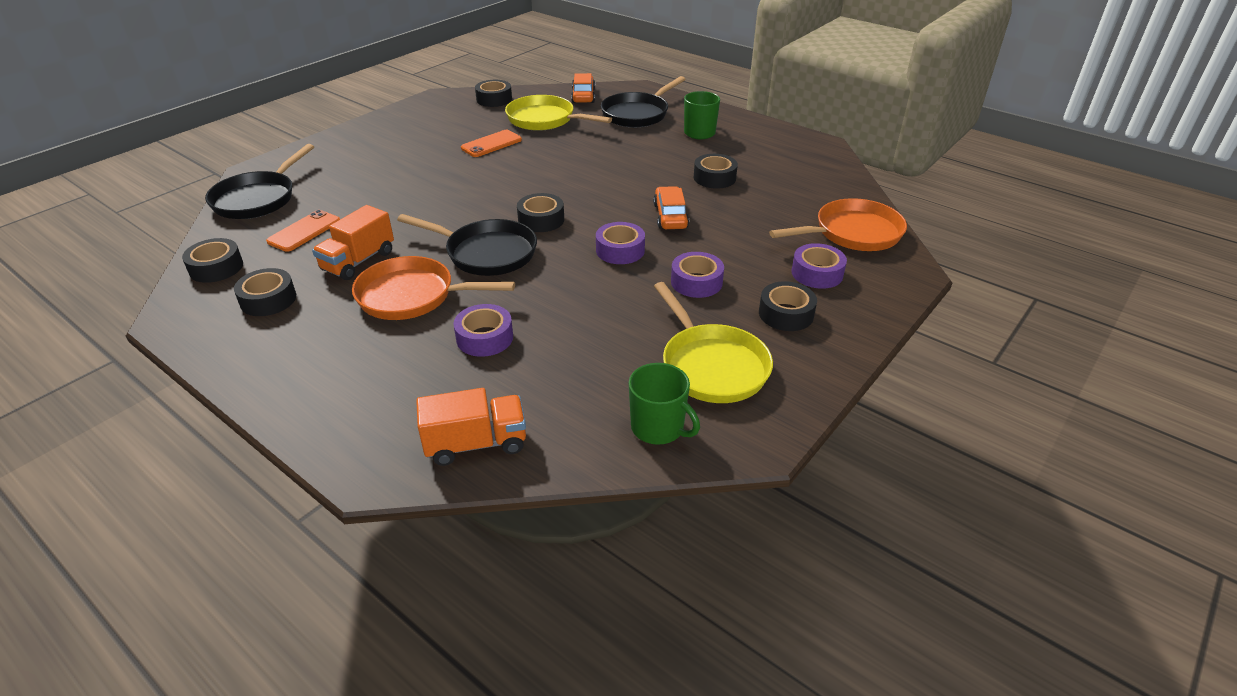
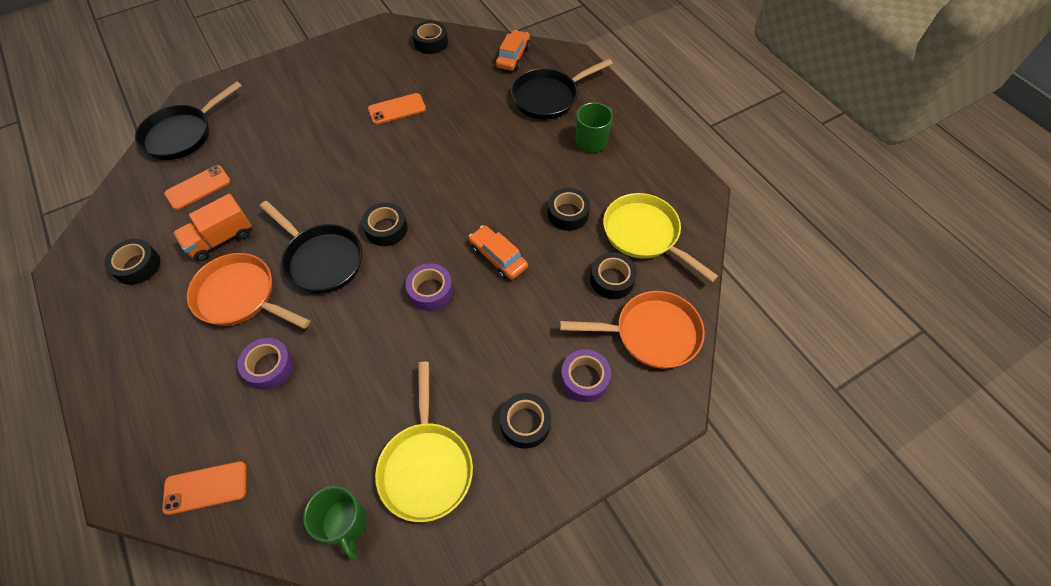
camera: 20 degrees right, 20 degrees up
black tape [182,238,243,283] -> black tape moved to [590,252,637,299]
orange truck [416,388,526,466] -> orange phone [162,461,247,515]
yellow pan [505,95,612,131] -> yellow pan moved to [603,193,718,282]
orange car [653,186,689,229] -> orange car turned 60 degrees counterclockwise [469,225,528,280]
purple tape [671,252,724,298] -> none

